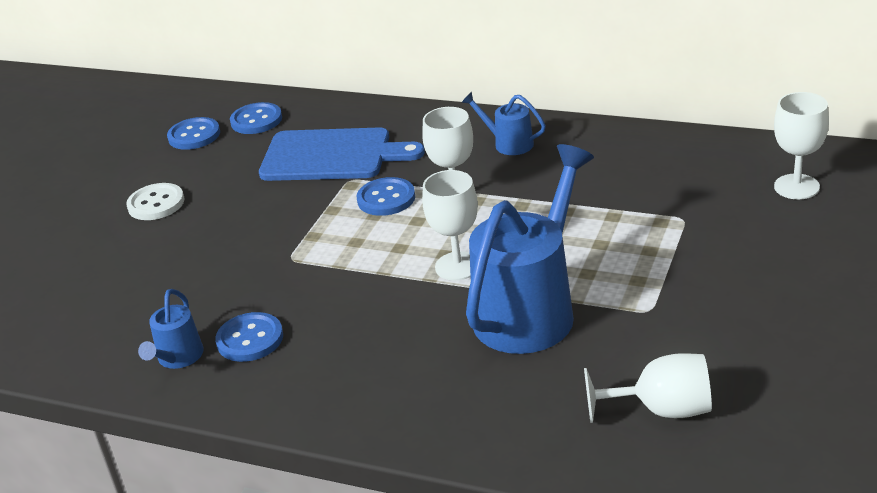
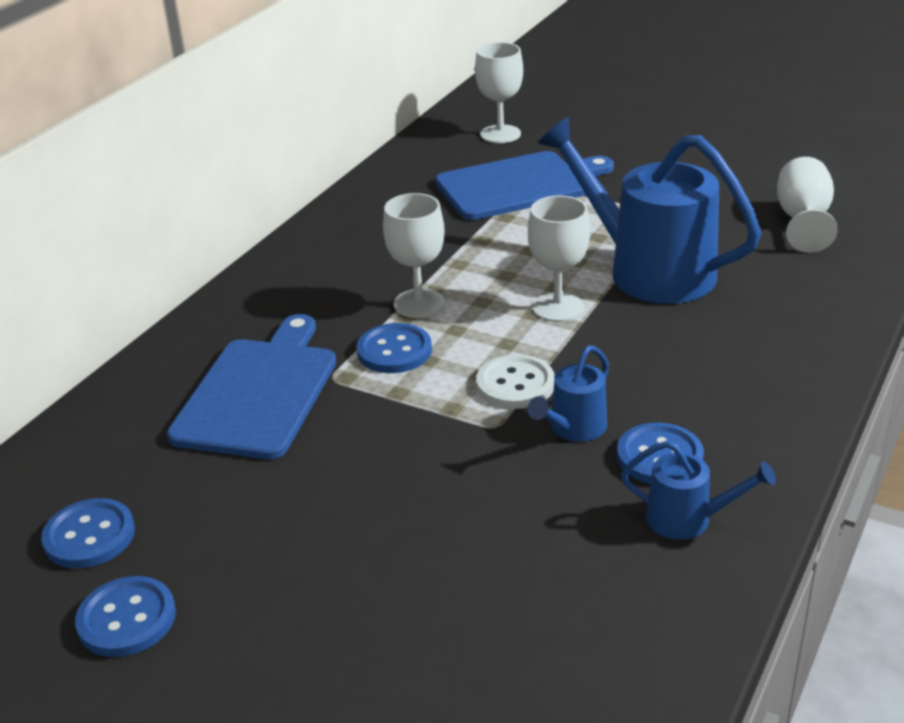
camera: 85 degrees left, 0 degrees up
white button [126,183,184,220] -> white button moved to [476,355,555,409]
blue button [230,102,282,134] -> blue button moved to [75,576,176,657]
blue watering can [461,92,546,155] -> blue watering can moved to [527,345,609,442]
none -> blue cutting board [435,151,614,220]

